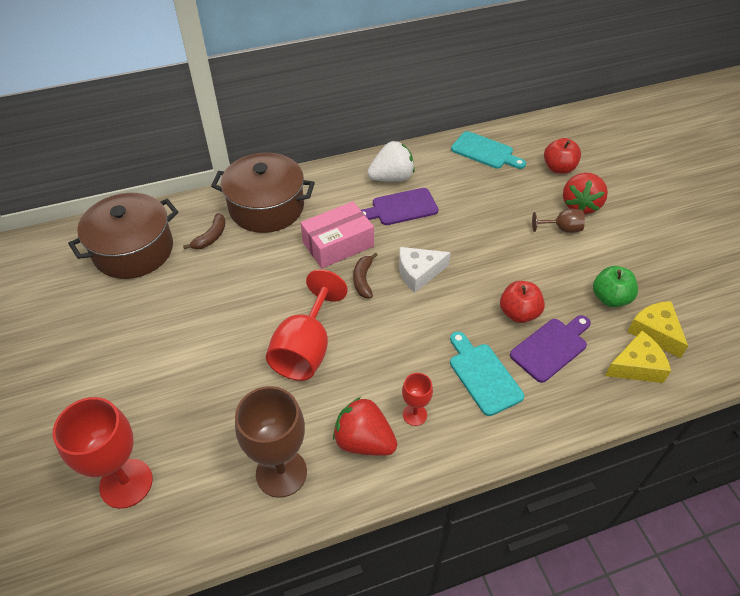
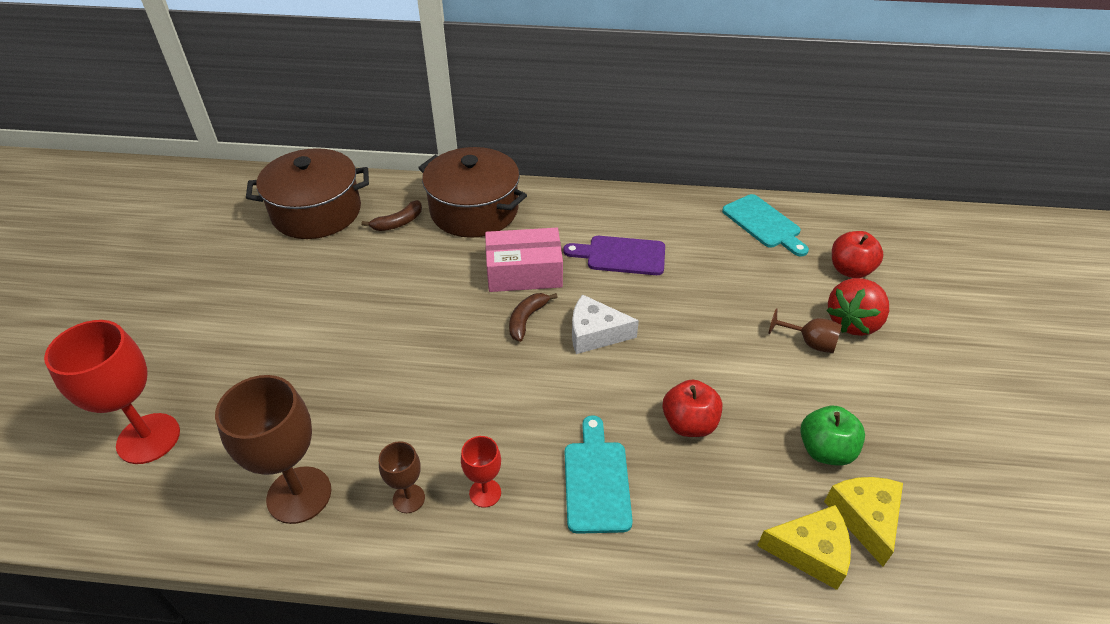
camera: 25 degrees right, 5 degrees down
red goblet [266,269,348,381] -> none
red strawberry [333,397,397,456] -> brown goblet [379,441,425,513]
white strawberry [368,141,415,182] -> none
purple cutting board [510,315,591,383] -> none

